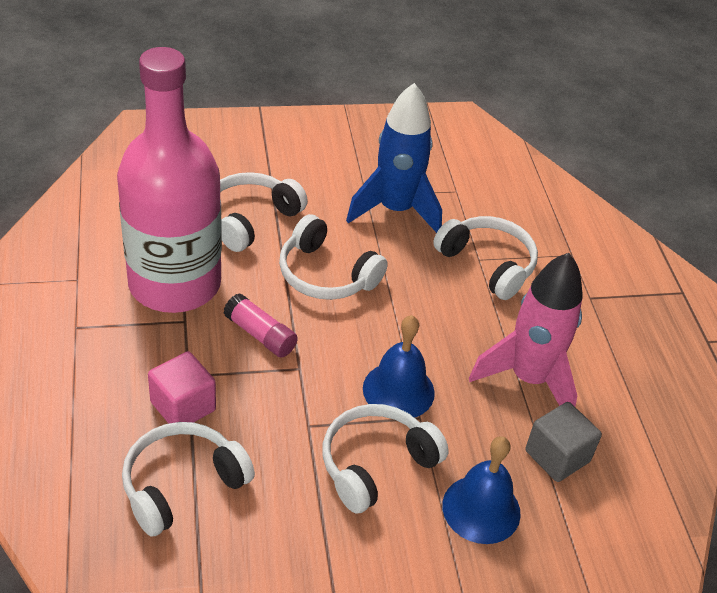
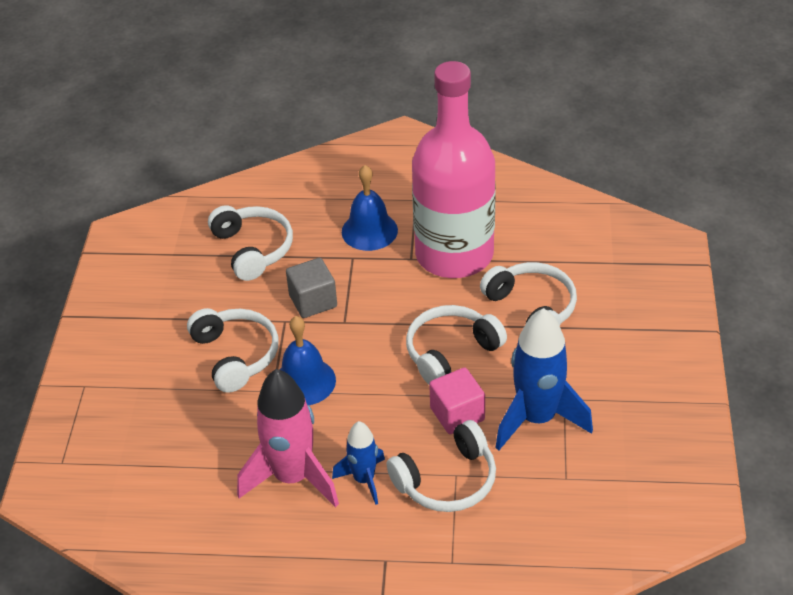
camera: 110 degrees right, 0 degrees up
pink cube [148,351,216,424] -> pink cube moved to [429,367,485,434]
pink glue stick [224,293,298,358] -> none
blue bell [442,436,521,544] -> blue bell moved to [342,165,398,251]
grey cube [525,402,602,482] -> grey cube moved to [286,258,337,318]
none -> blue rocket [332,421,385,505]

